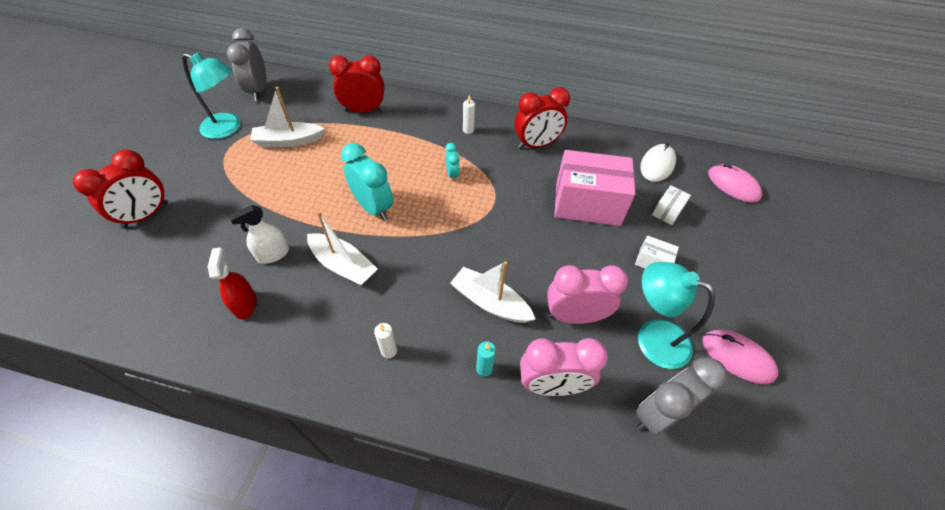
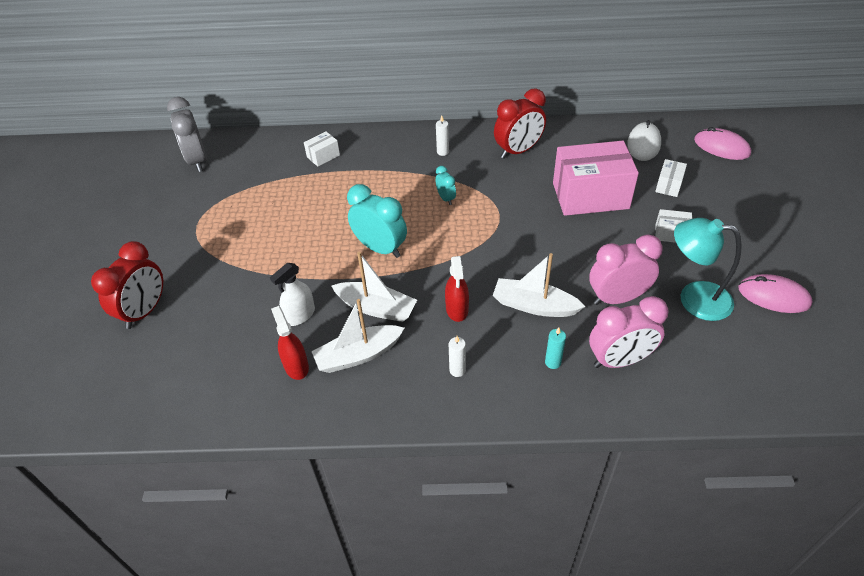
camera: 10 degrees left, 5 degrees down
turquoise lamp [182,53,241,139] -> none
white boat [250,87,325,147] -> white boat moved to [311,299,404,373]
red clock [329,55,384,113] -> white box [304,131,340,167]
grey clock [636,357,728,435] -> none
none -> red spray bottle [445,256,469,322]

